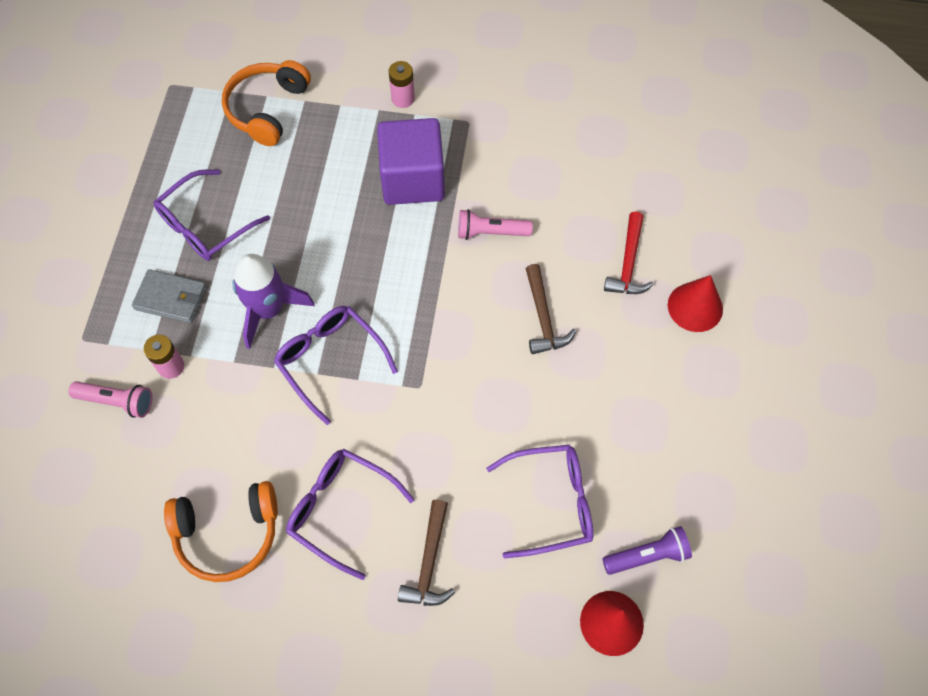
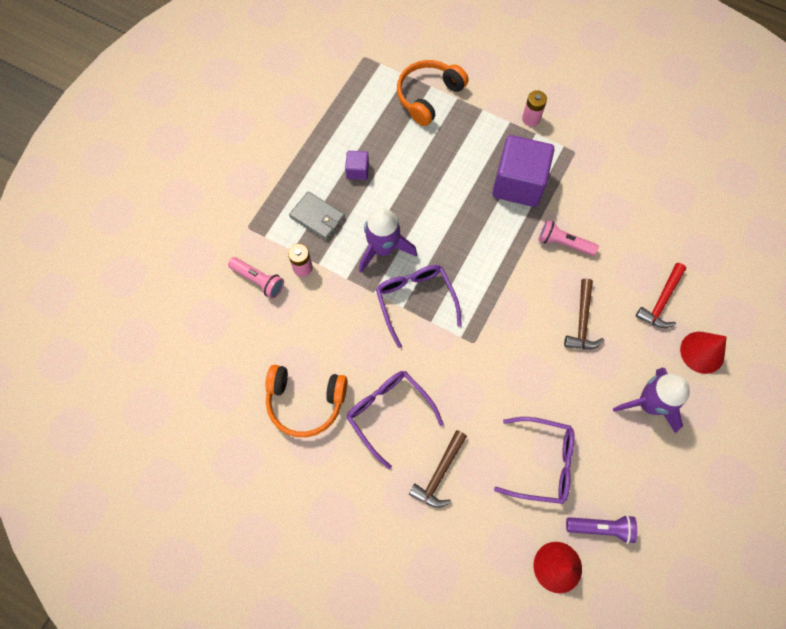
camera: 20 degrees right, 5 degrees up
purple glasses [154,169,270,261] -> purple cube [345,151,369,180]
none -> purple rocket [613,367,690,434]

